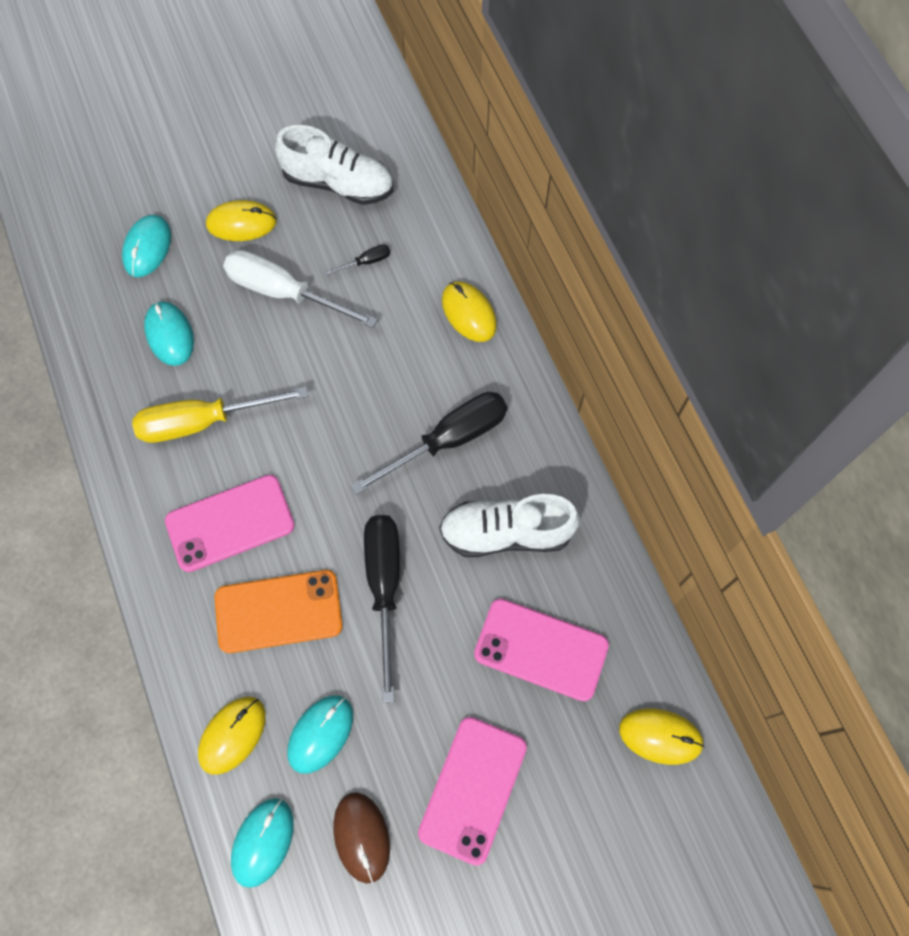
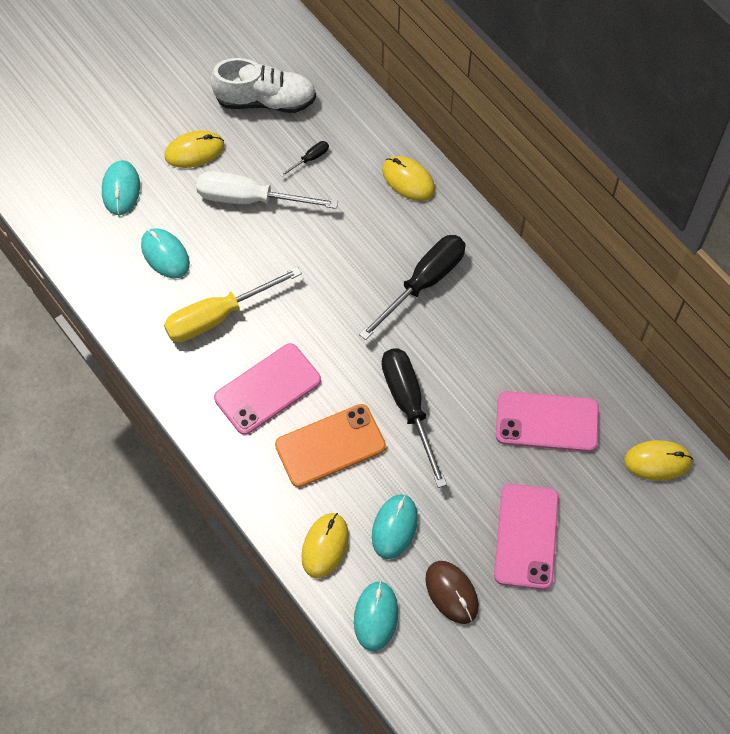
camera: 15 degrees left, 5 degrees down
white shoe [439,494,580,557] -> none

